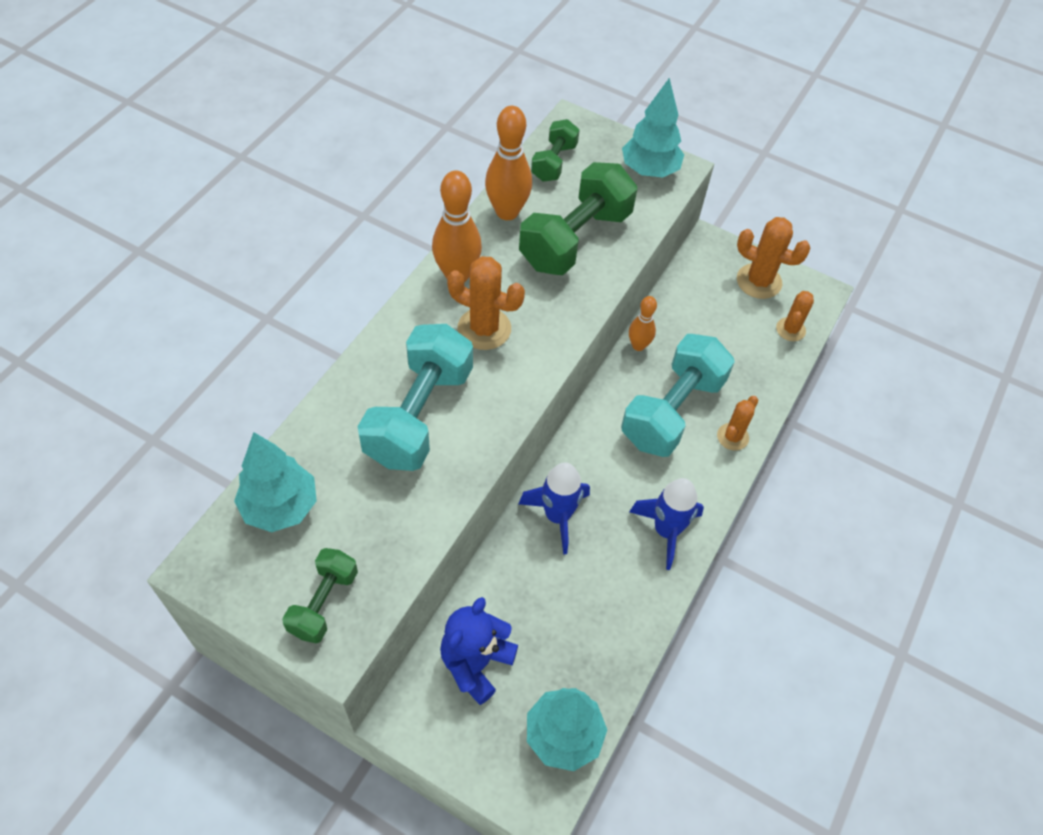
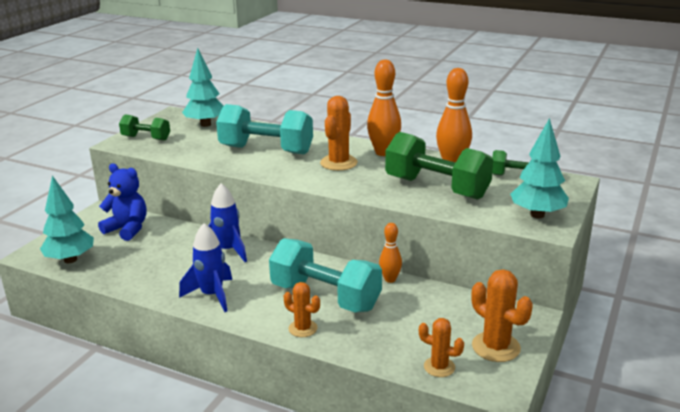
camera: 90 degrees right, 30 degrees down
orange cactus [737,217,811,299] -> orange cactus turned 60 degrees counterclockwise [471,269,533,362]

